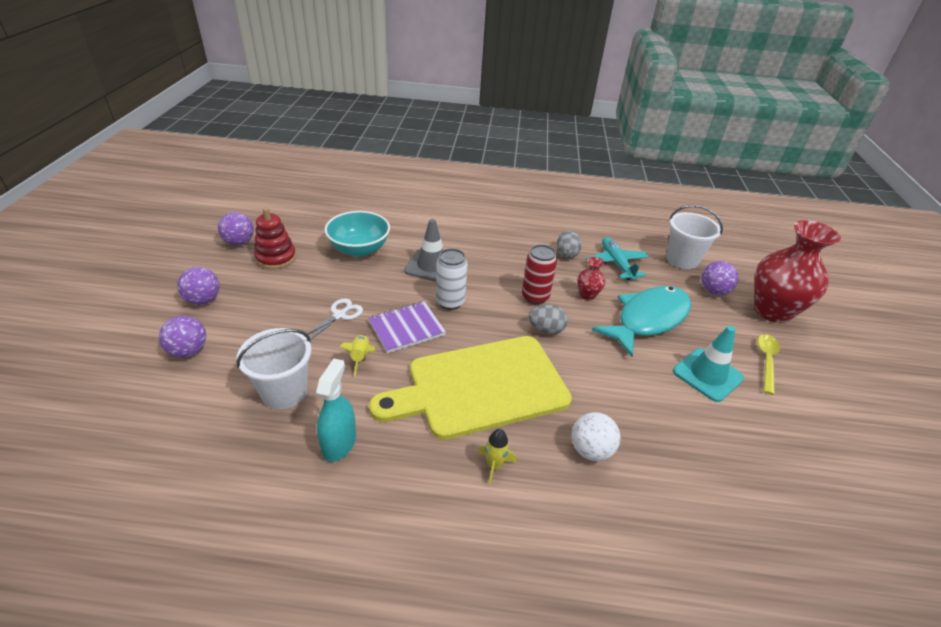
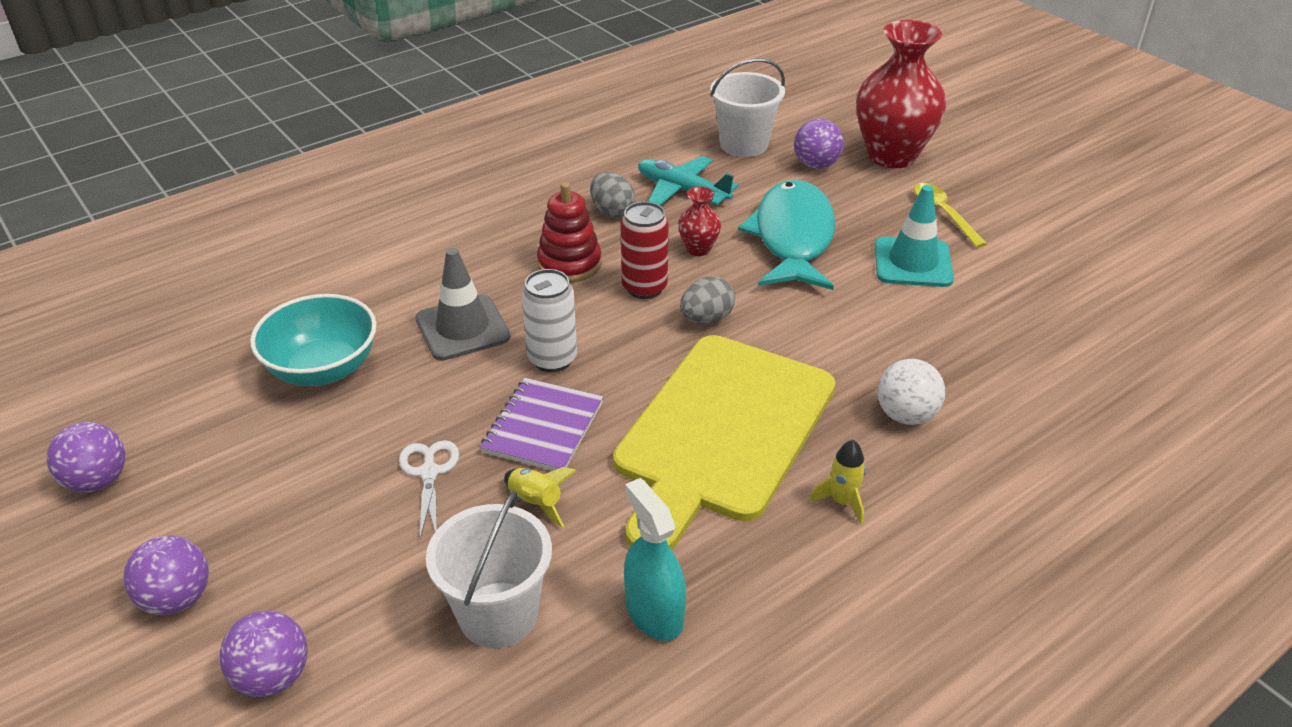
camera: 40 degrees left, 0 degrees up
red stacking toy [254,207,296,270] -> red stacking toy moved to [537,182,602,283]

